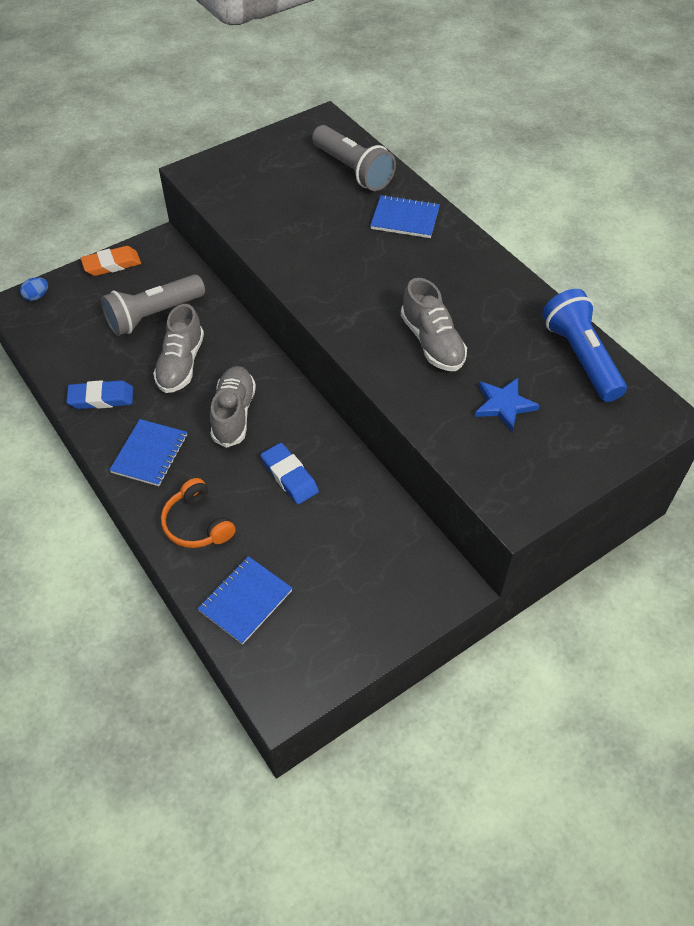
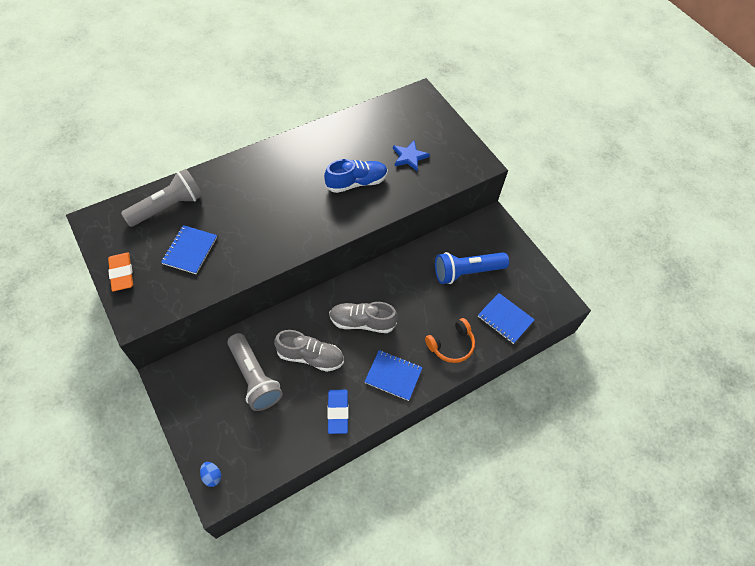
camera: 90 degrees left, 5 degrees up
orange eraser [81,246,141,276] -> orange eraser moved to [108,253,133,292]
blue eraser [261,443,319,504] -> none
blue notebook [370,195,440,238] -> blue notebook moved to [161,225,217,274]
grey shoe [401,278,467,371] -> blue shoe [324,159,388,193]
blue flashlight [542,289,627,402] -> blue flashlight moved to [435,252,509,284]

